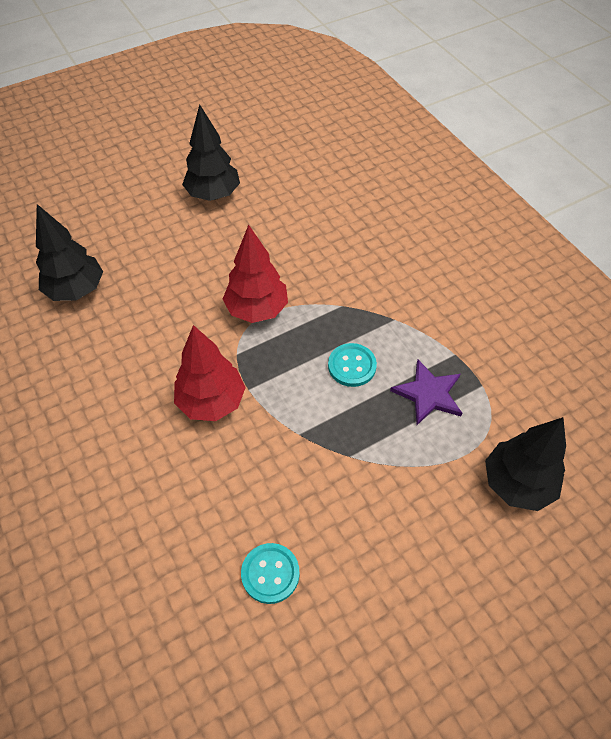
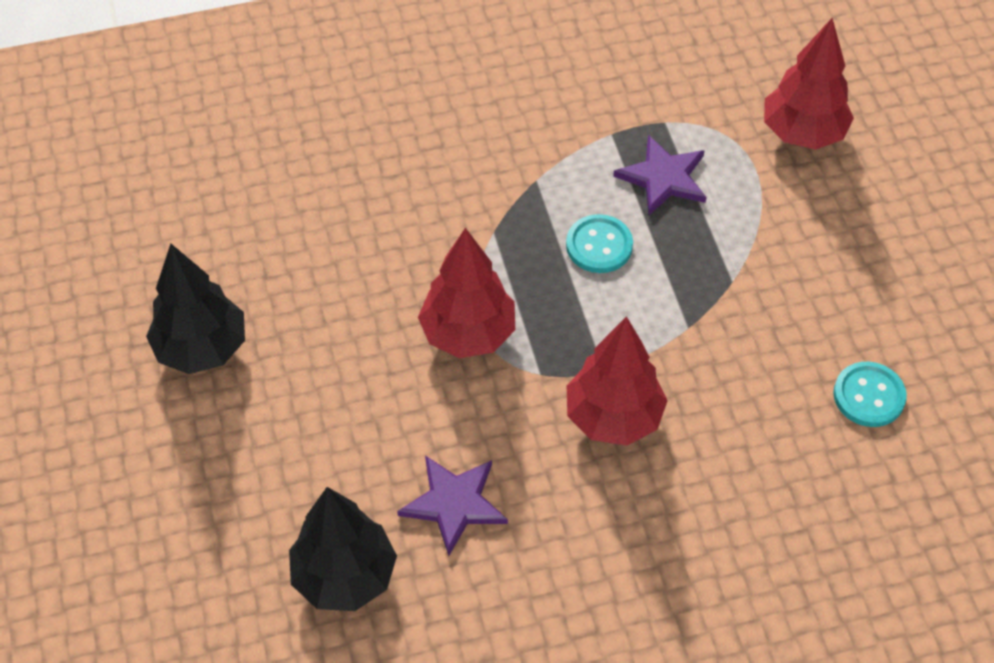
camera: 75 degrees left, 0 degrees up
black tree [485,417,566,511] -> red tree [764,18,854,149]
none -> purple star [397,456,508,556]

